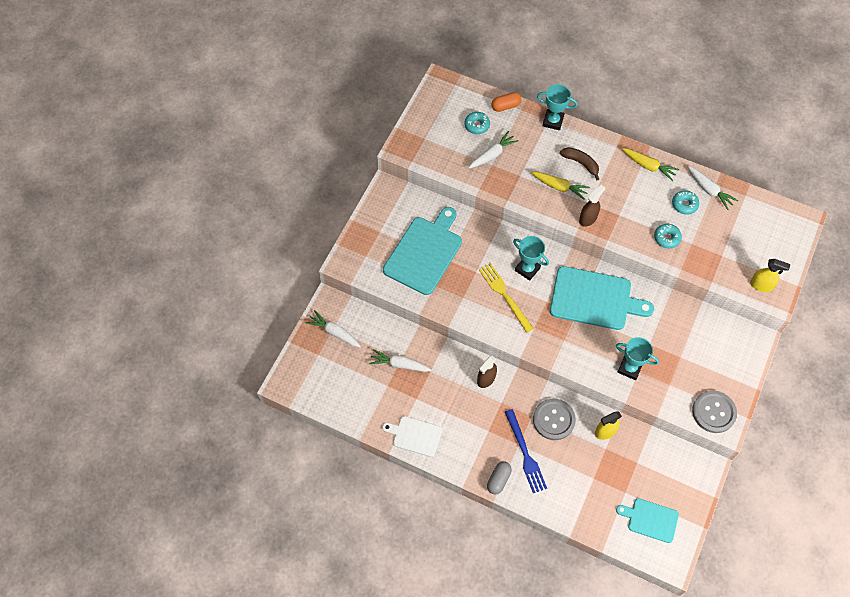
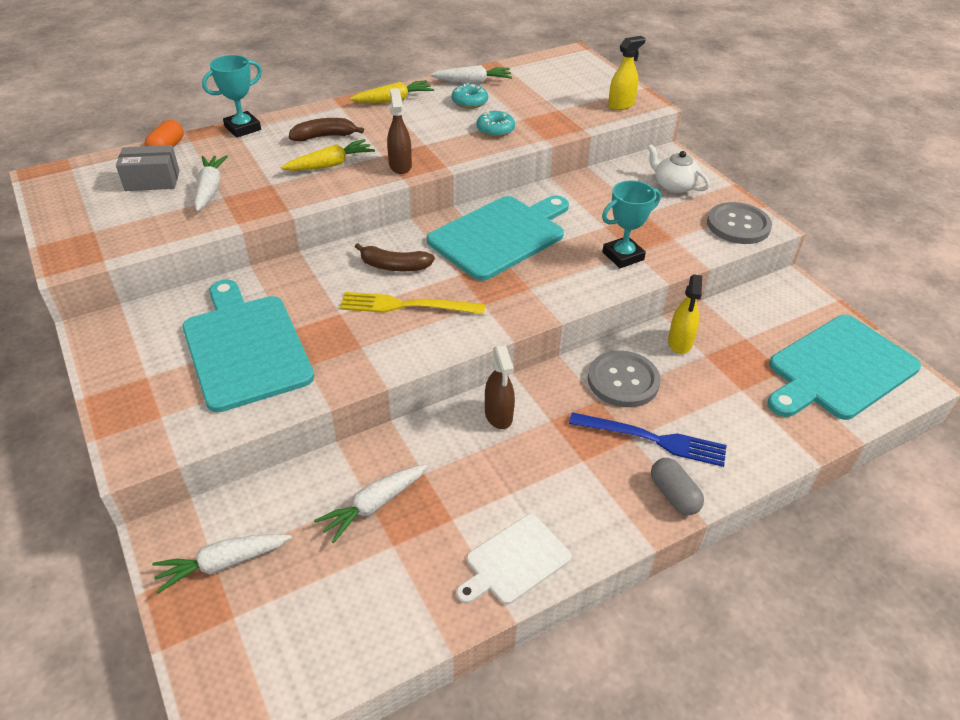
camera: 55 degrees left, 20 degrees down
turquoise donut [464,112,490,134] -> grey box [116,145,180,191]
turquoise trophy [513,236,549,281] -> brown banana [355,243,435,271]
turquoise cutting board [616,498,679,543] -> turquoise cutting board [767,315,921,420], size x1.79
none -> white teapot [647,144,710,193]

